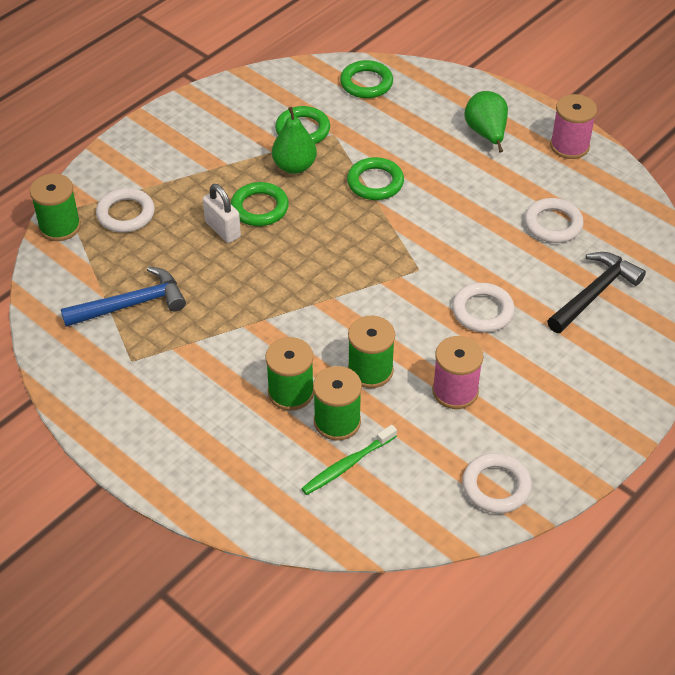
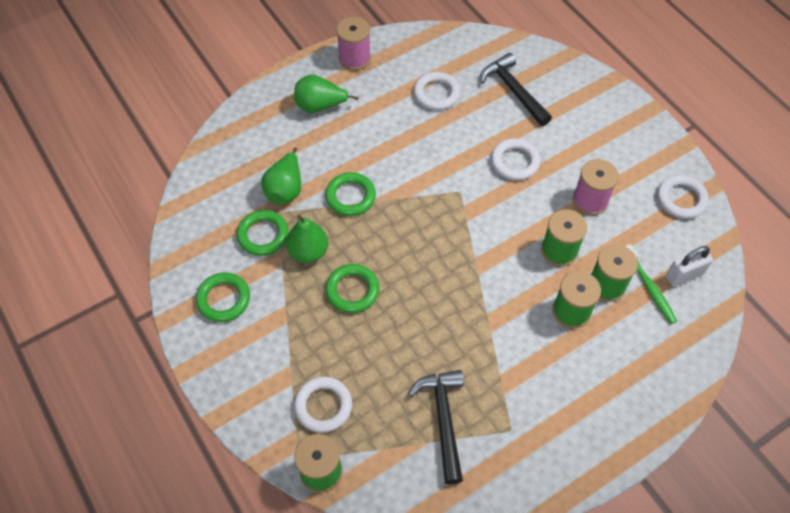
camera: 75 degrees left, 10 degrees up
blue hammer [61,266,186,327] -> black hammer [409,370,464,484]
white padlock [203,184,241,243] -> white padlock moved to [666,246,713,287]
green ring [340,60,393,98] -> green ring moved to [196,272,250,322]
none -> green pear [261,147,301,204]

